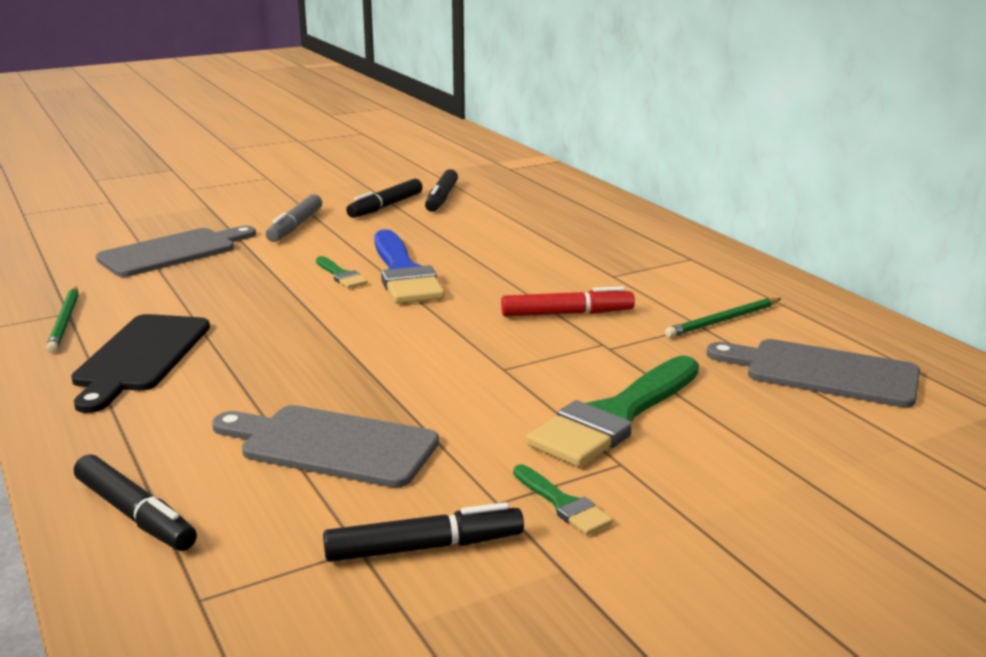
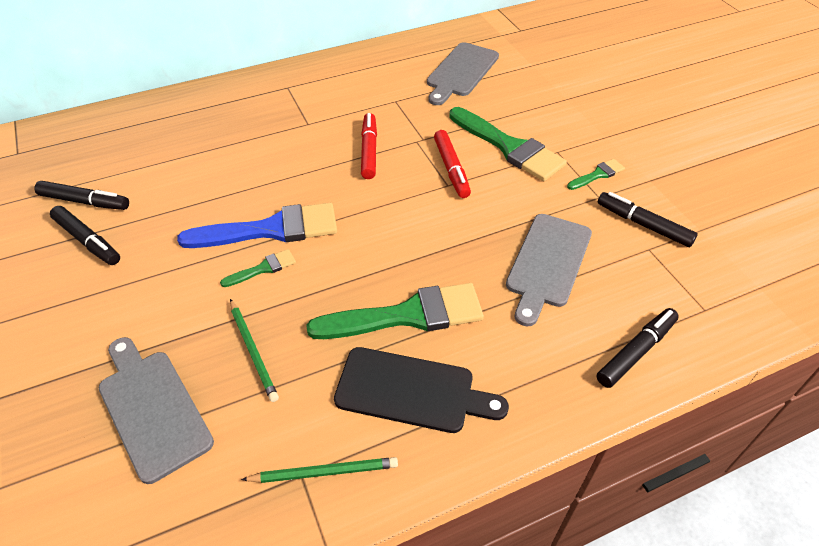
camera: 85 degrees left, 25 degrees up
grey marker [266,194,322,242] -> none
black marker [323,502,524,562] -> black marker turned 45 degrees counterclockwise [598,192,698,247]
green pencil [665,298,781,338] -> green pencil moved to [230,299,279,402]
none -> green brush [306,283,484,339]
none -> red marker [434,130,471,198]

